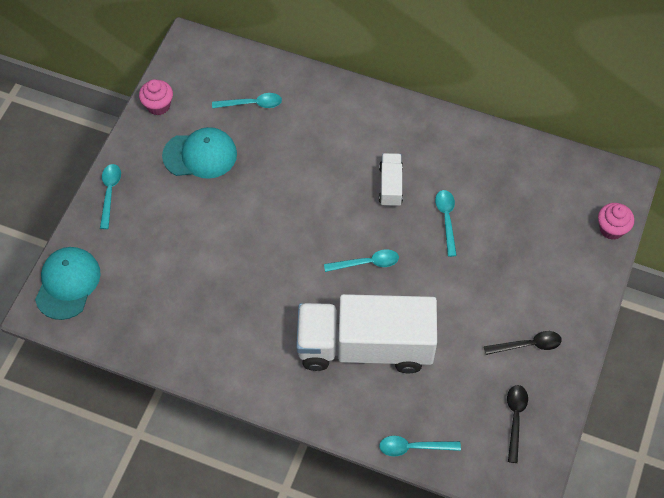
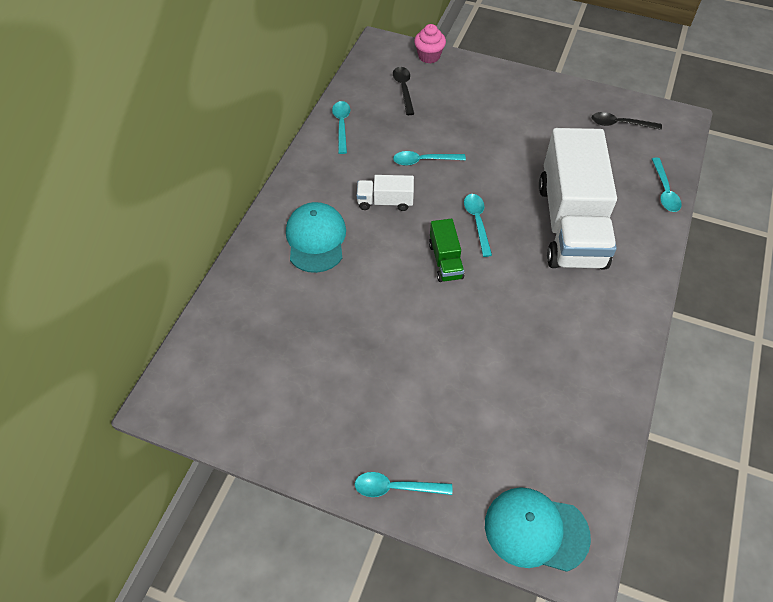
camera: 90 degrees left, 5 degrees down
pink cupcake [139,79,173,115] -> none
turquoise cap [162,127,237,179] -> turquoise cap moved to [286,202,346,273]
turquoise spoon [212,93,282,108] -> turquoise spoon moved to [332,101,351,154]
black spoon [484,331,562,355] -> black spoon moved to [393,67,414,115]
none -> green truck [429,219,464,282]

